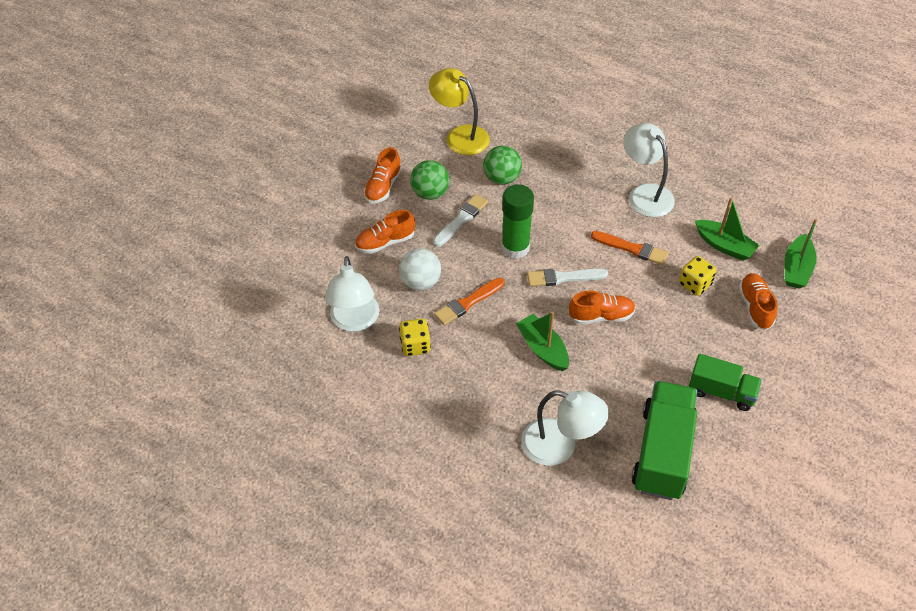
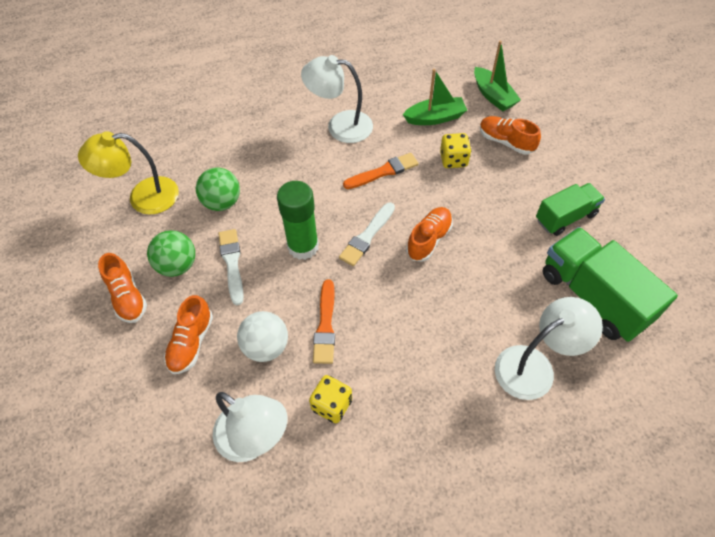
camera: 50 degrees left, 5 degrees up
green boat [516,312,569,371] -> none

